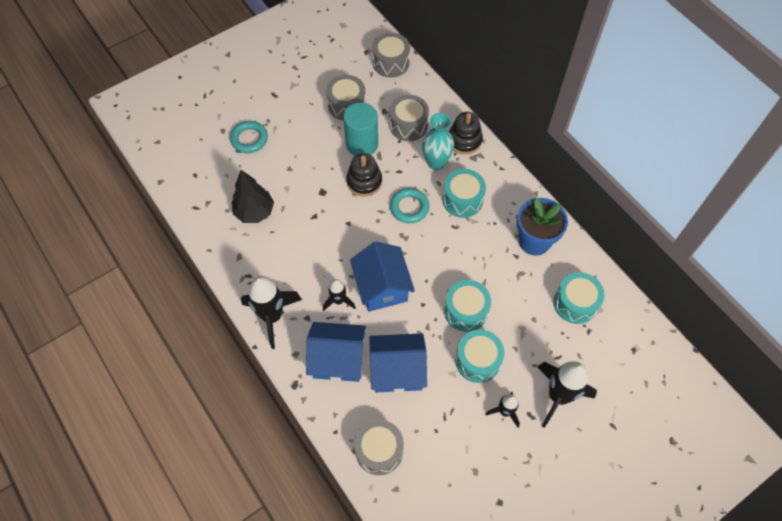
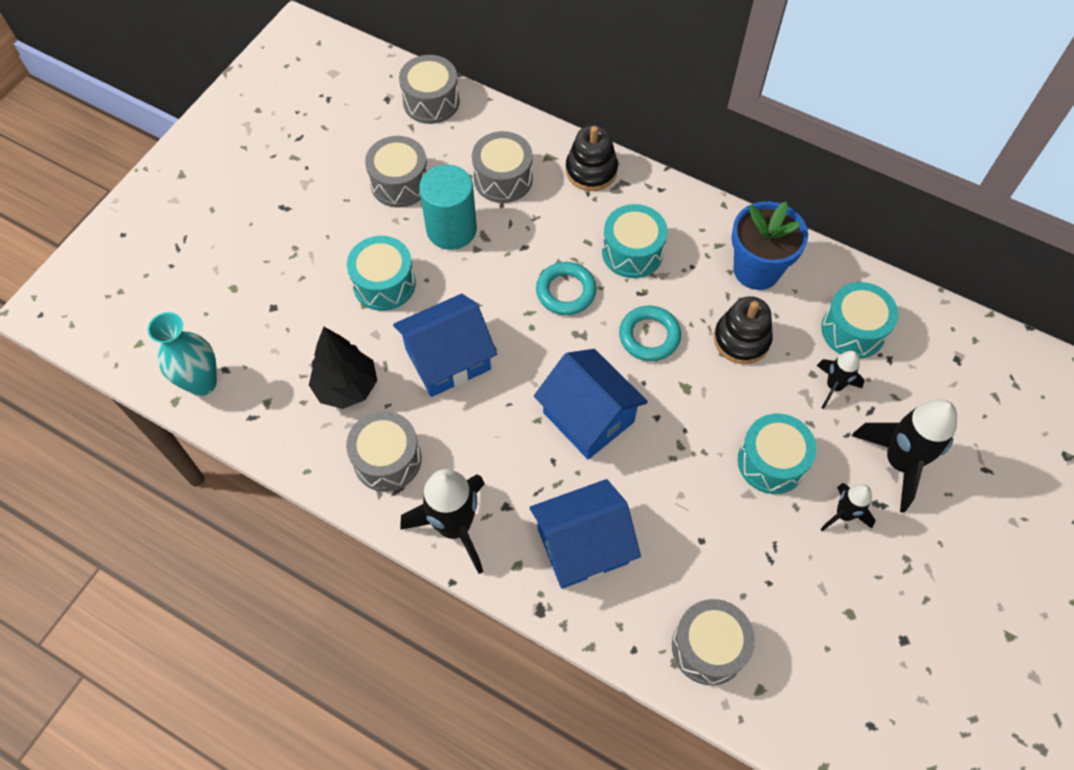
camera: 25 degrees left, 0 degrees up
turquoise ring [230,121,268,153] -> turquoise ring moved to [619,306,681,361]
black rocket [323,279,356,311] -> black rocket moved to [817,351,865,409]
black stacking toy [346,153,382,197] -> black stacking toy moved to [714,296,773,364]
blue house [369,333,427,393] -> blue house moved to [393,294,497,397]
turquoise vase [422,113,454,170] -> turquoise vase moved to [148,312,217,396]
turquoise drum [444,280,491,332] -> turquoise drum moved to [347,236,416,311]
none -> grey drum [346,411,421,492]

